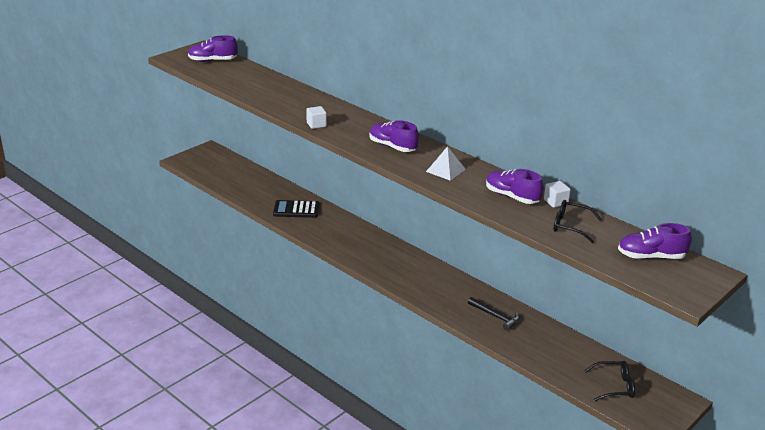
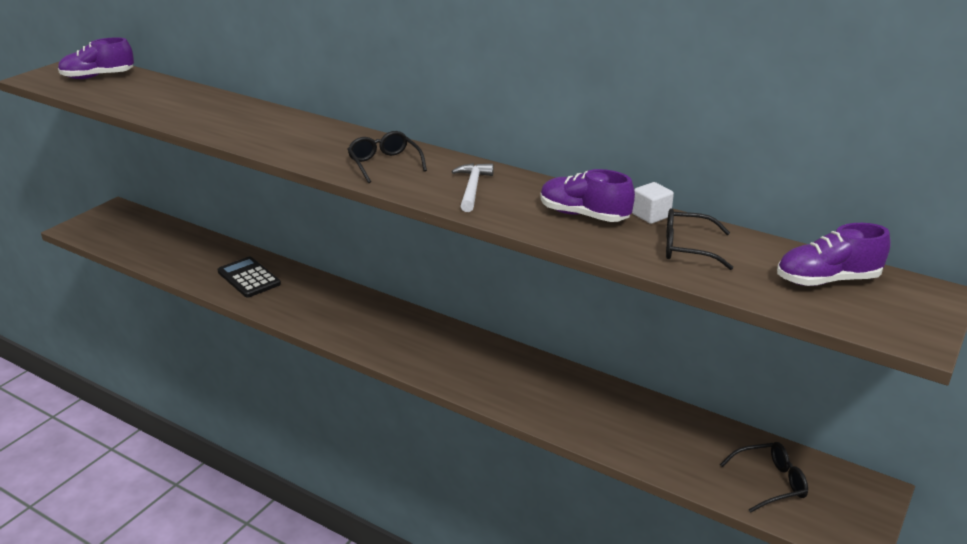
camera: 10 degrees left, 0 degrees up
black calculator [273,200,319,218] -> black calculator turned 60 degrees clockwise [217,257,281,298]
white cube [306,106,327,129] -> none
purple shoe [370,120,419,152] -> black glasses [347,131,427,183]
white pyramid [426,146,466,181] -> white hammer [451,163,494,212]
black hammer [468,297,519,331] -> none

